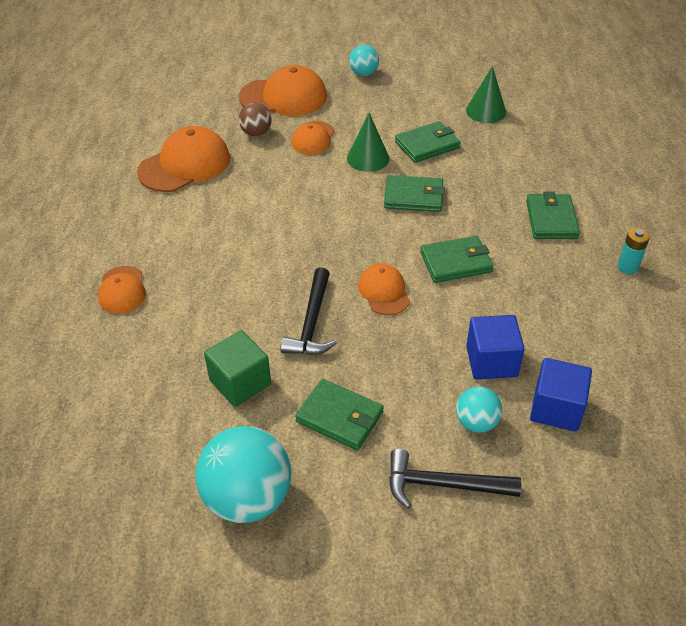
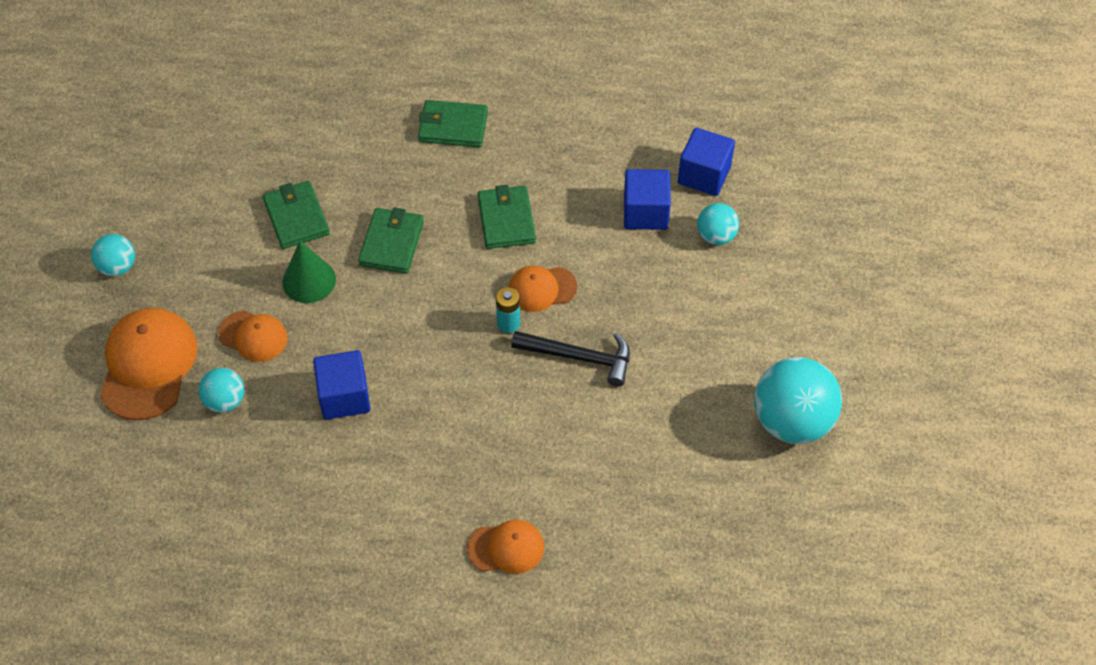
camera: 85 degrees left, 10 degrees up
orange cap [137,126,230,192] -> none
green cube [204,330,271,407] -> none
brown ball [239,103,272,136] -> turquoise ball [198,368,244,413]
green wallet [295,379,384,450] -> none
black hammer [389,449,521,508] -> none
green cone [466,66,506,123] -> none
turquoise battery [618,228,650,274] -> turquoise battery moved to [496,287,520,333]
none -> blue cube [313,350,370,420]

